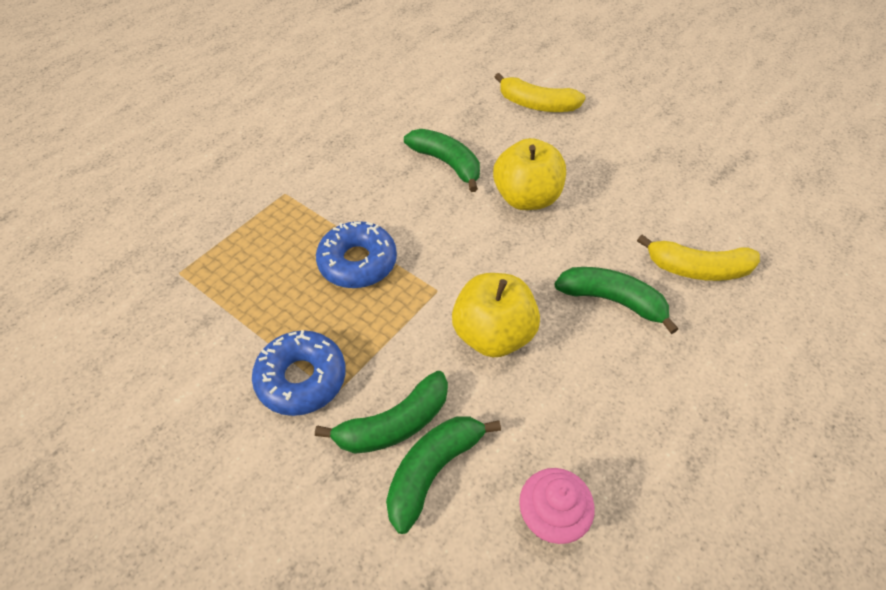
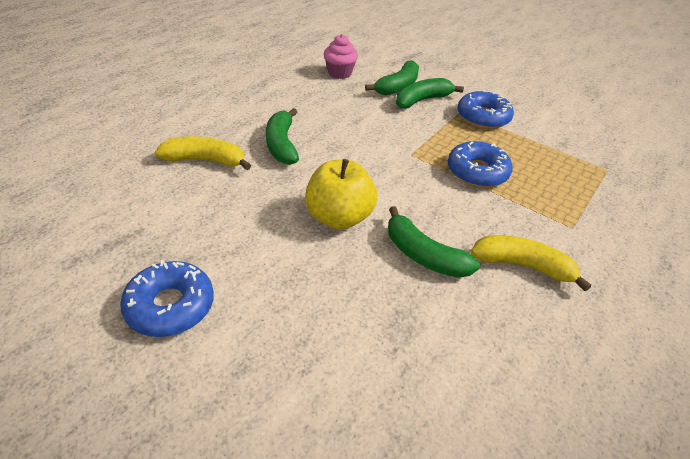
camera: 175 degrees right, 10 degrees down
yellow apple [452,273,540,357] -> none
yellow banana [495,73,586,112] -> yellow banana moved to [471,235,591,291]
green banana [554,267,678,334] -> green banana turned 60 degrees clockwise [266,108,299,165]
none -> blue donut [120,260,214,337]

